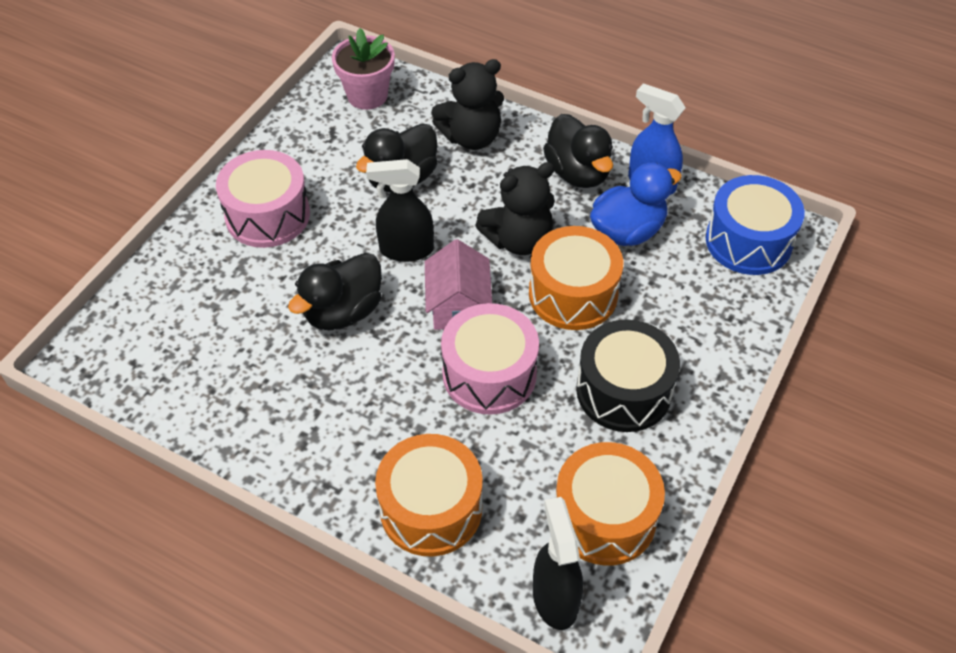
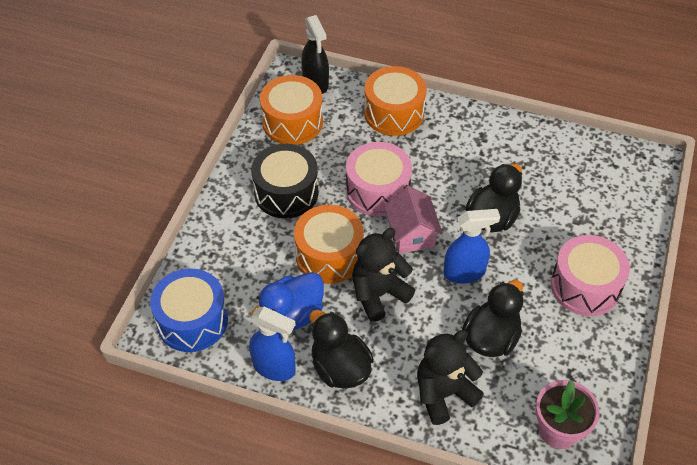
camera: 170 degrees right, 0 degrees up
black spray bottle [366,159,434,262] -> blue spray bottle [443,209,500,284]

